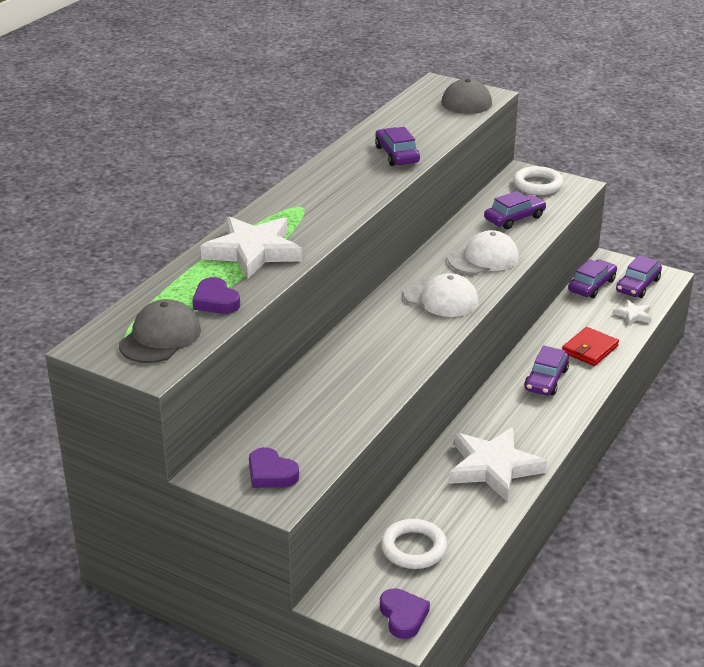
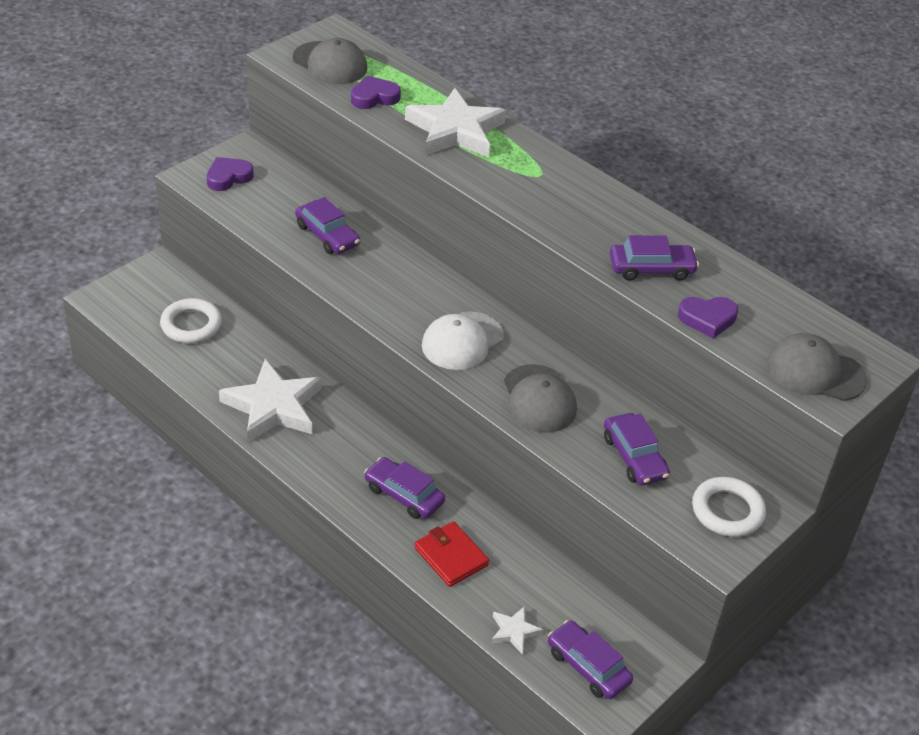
camera: 100 degrees right, 10 degrees up
purple heart [380,588,430,639] -> purple heart moved to [678,297,738,339]
white cap [448,230,519,274] -> grey cap [504,364,577,433]
purple car [568,259,617,298] -> purple car moved to [295,197,360,254]

